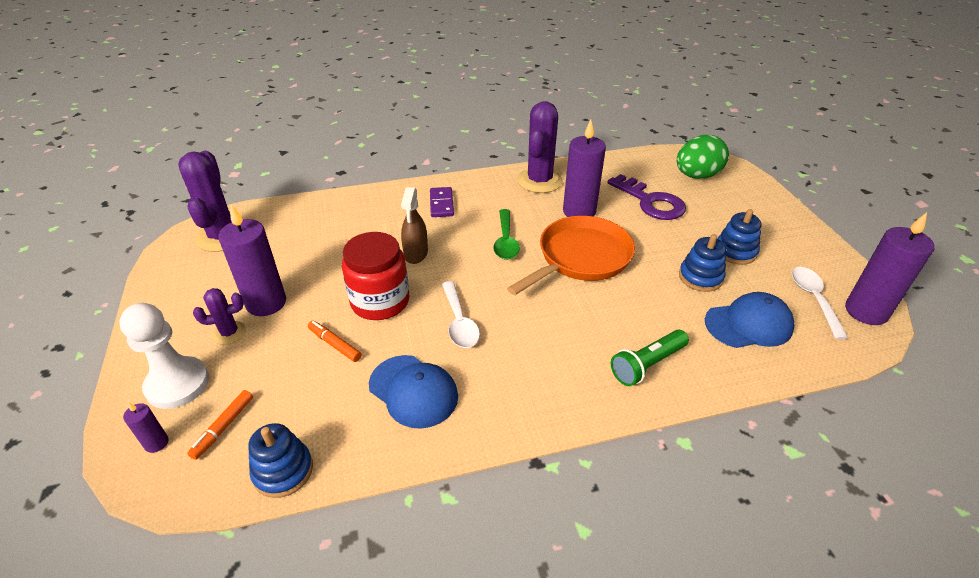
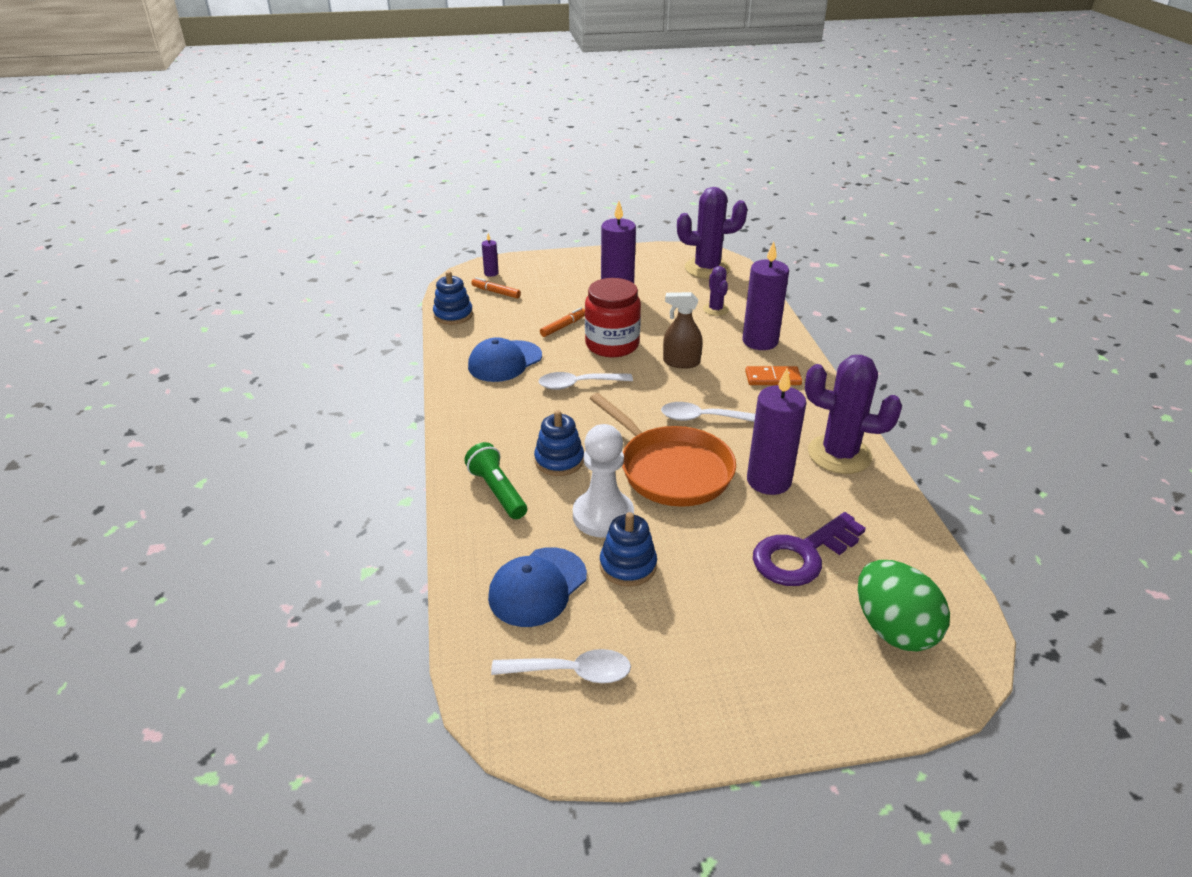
camera: 95 degrees right, 5 degrees down
white pawn [119,303,209,409] -> white pawn moved to [573,424,634,538]
purple cactus [193,288,246,345] -> purple cactus moved to [703,266,729,316]
purple domino [430,187,454,217] -> orange domino [745,366,802,385]
green spoon [493,209,520,260] -> white spoon [661,402,755,422]
blue cap [705,292,794,348] -> blue cap turned 45 degrees clockwise [488,547,587,627]
blue stacking toy [717,209,762,265] -> blue stacking toy moved to [534,410,584,476]
purple candle [845,212,935,325] -> purple candle moved to [742,241,789,350]

